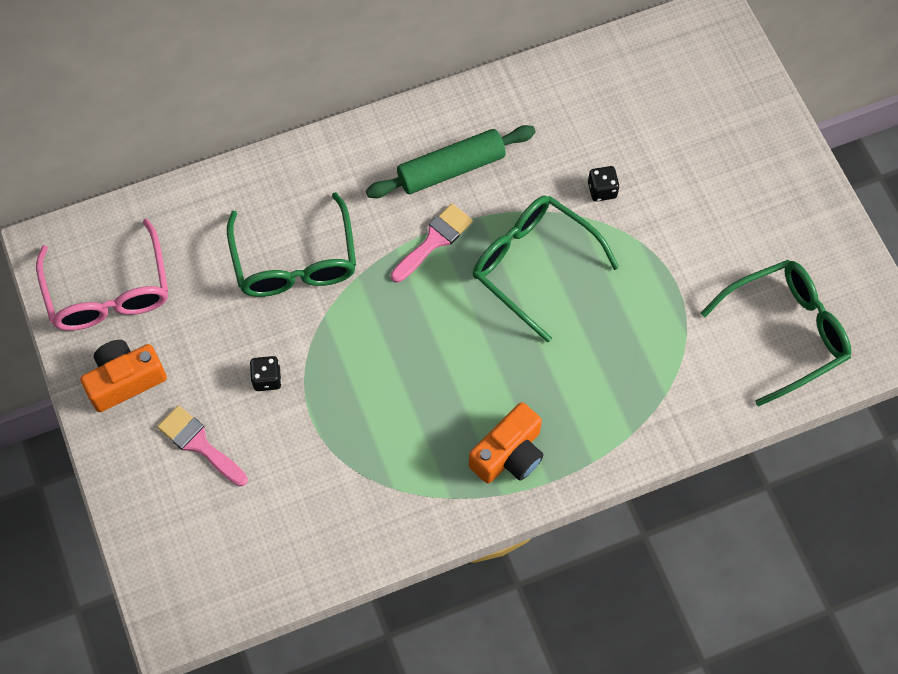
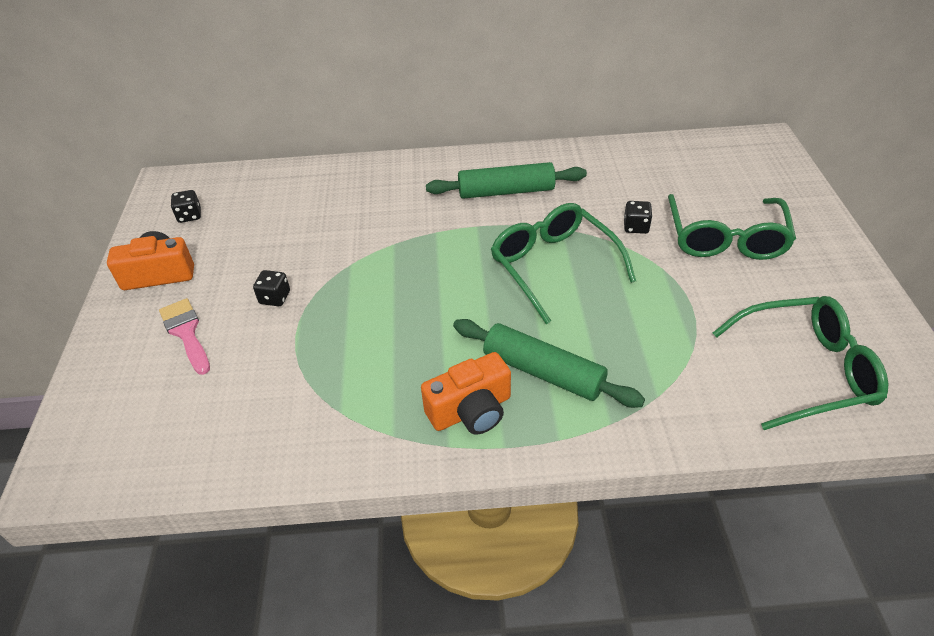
camera: 20 degrees right, 20 degrees down
pink glasses [36,219,168,331] -> black dice [171,190,201,223]
green glasses [227,192,356,297] -> green glasses moved to [668,194,796,260]
pink brush [391,203,473,283] -> none
none -> green rolling pin [453,319,645,408]

